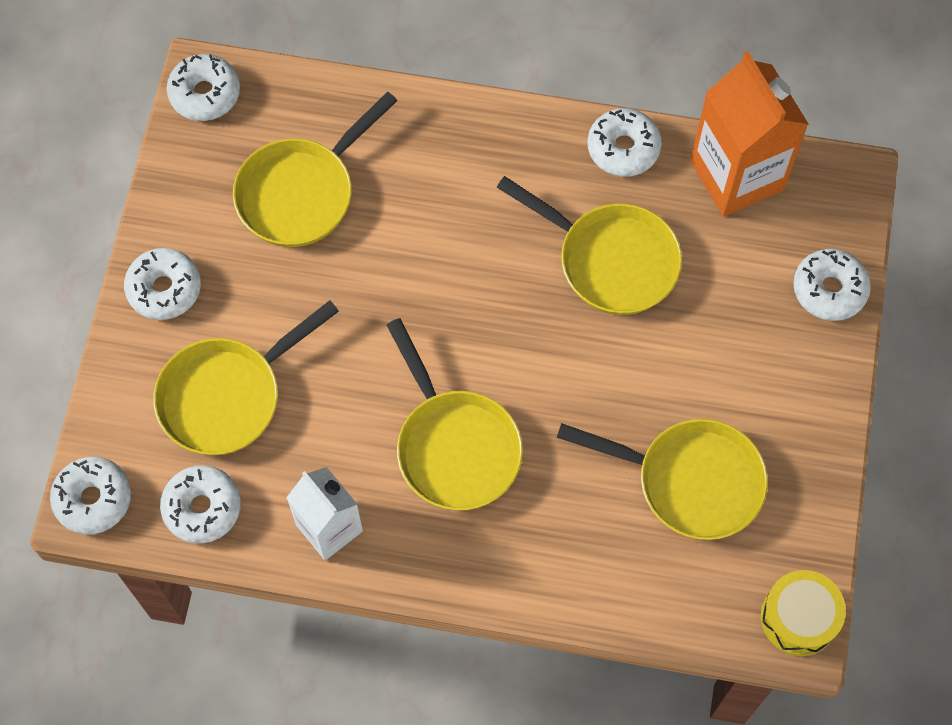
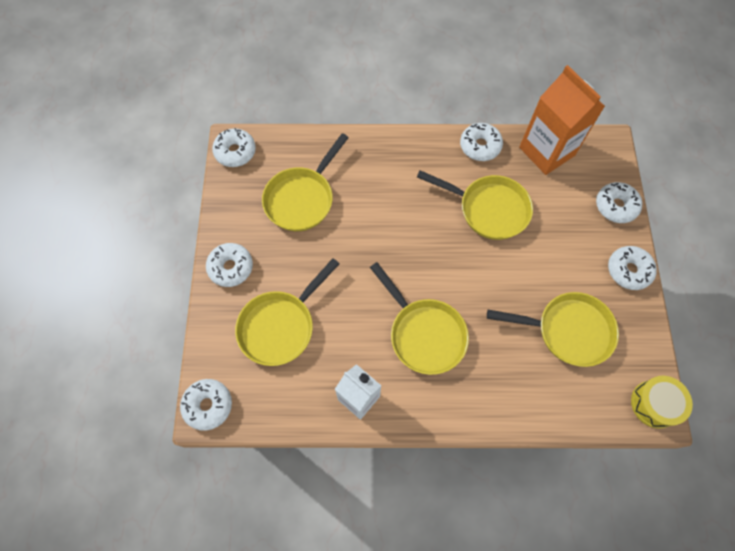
camera: 10 degrees left, 0 degrees up
white donut [160,465,241,543] -> white donut moved to [608,246,657,290]

